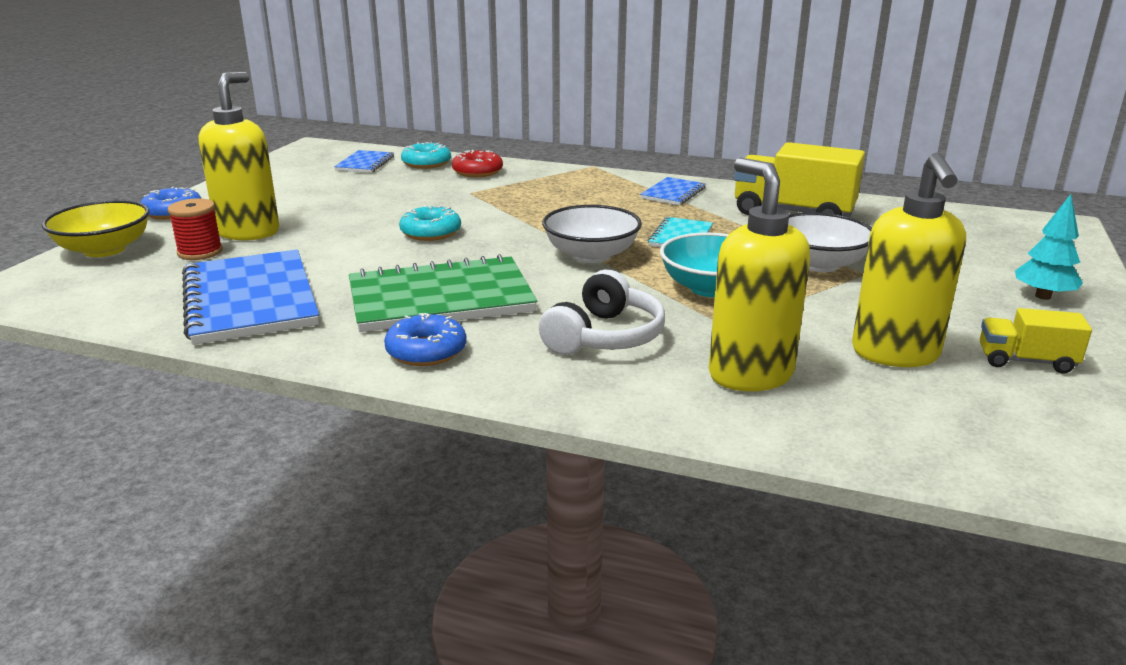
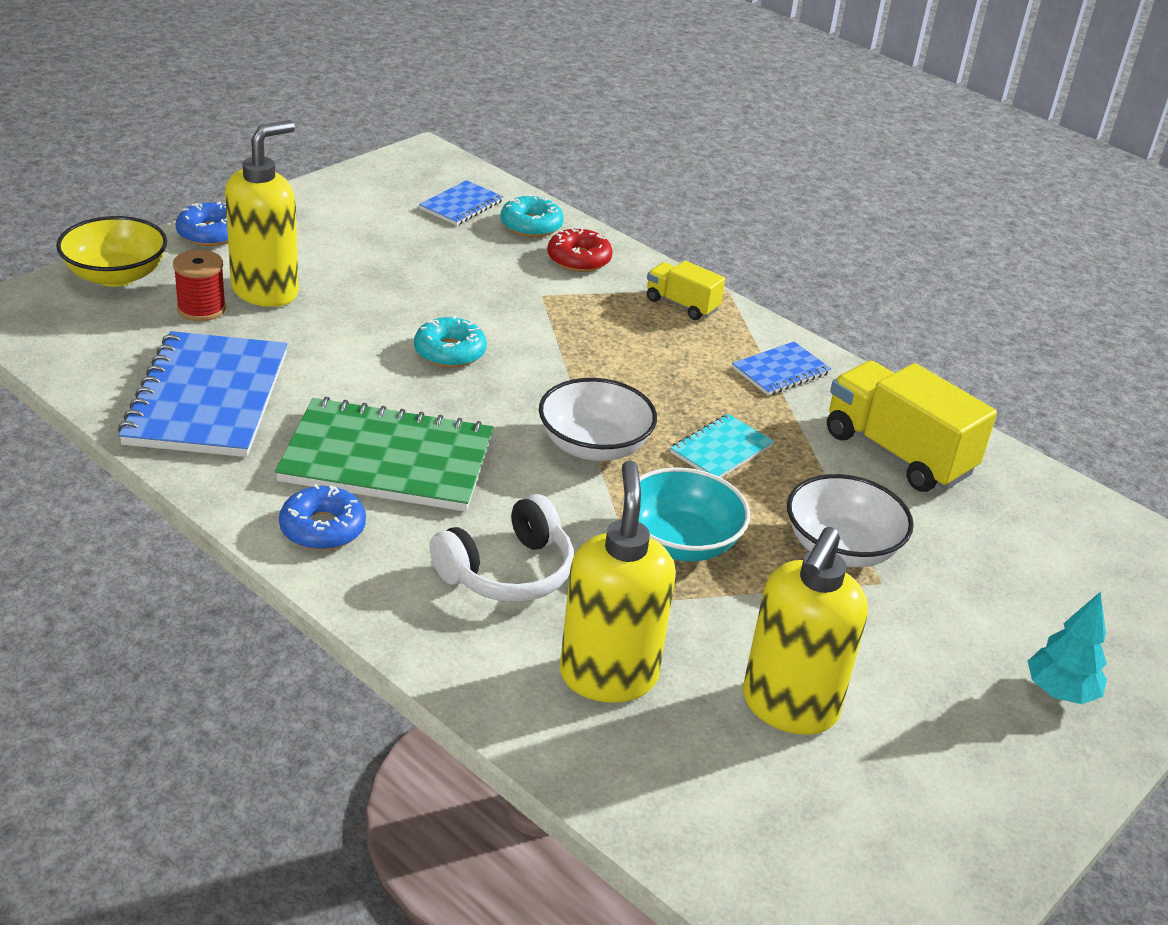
camera: 20 degrees right, 10 degrees up
yellow truck [979,308,1092,374] -> yellow truck moved to [647,261,725,320]

